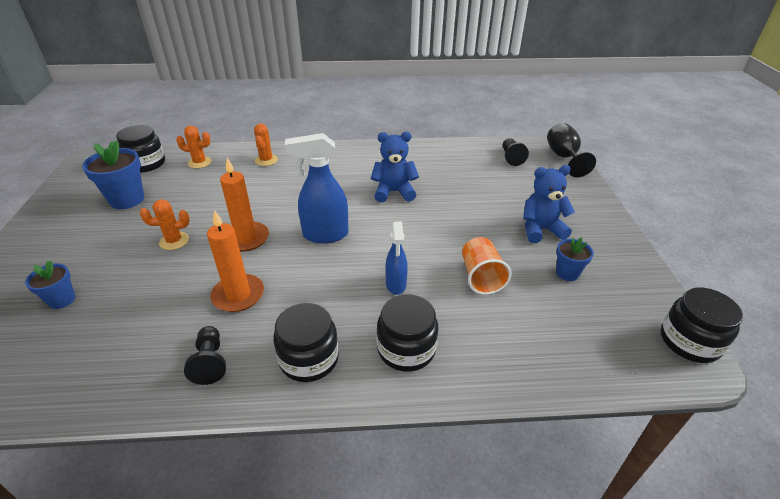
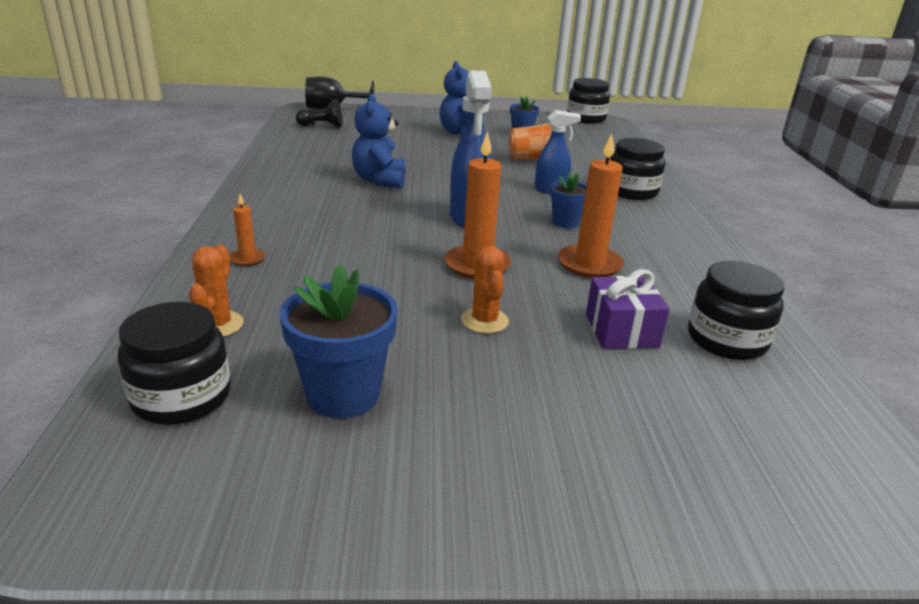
camera: 90 degrees left, 10 degrees down
blue flower pot [25,261,75,309] -> blue flower pot moved to [550,172,587,228]
black pawn [184,326,226,385] -> none
orange cactus [254,124,278,166] -> orange candle [230,194,266,266]
black jar [273,303,339,382] -> black jar moved to [688,261,784,360]
none -> purple gift [586,269,670,349]

